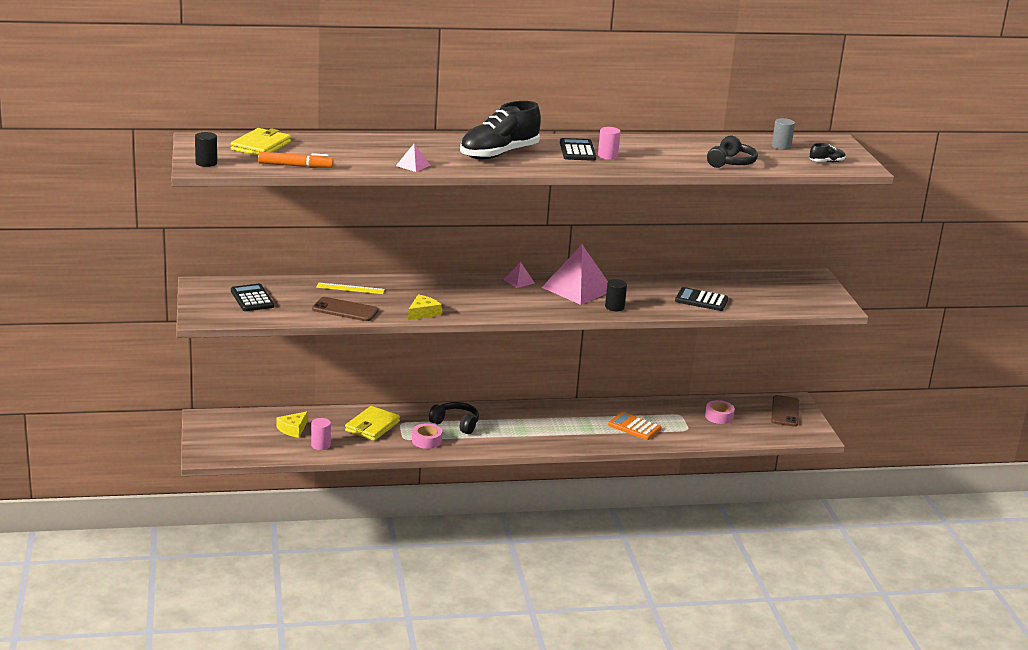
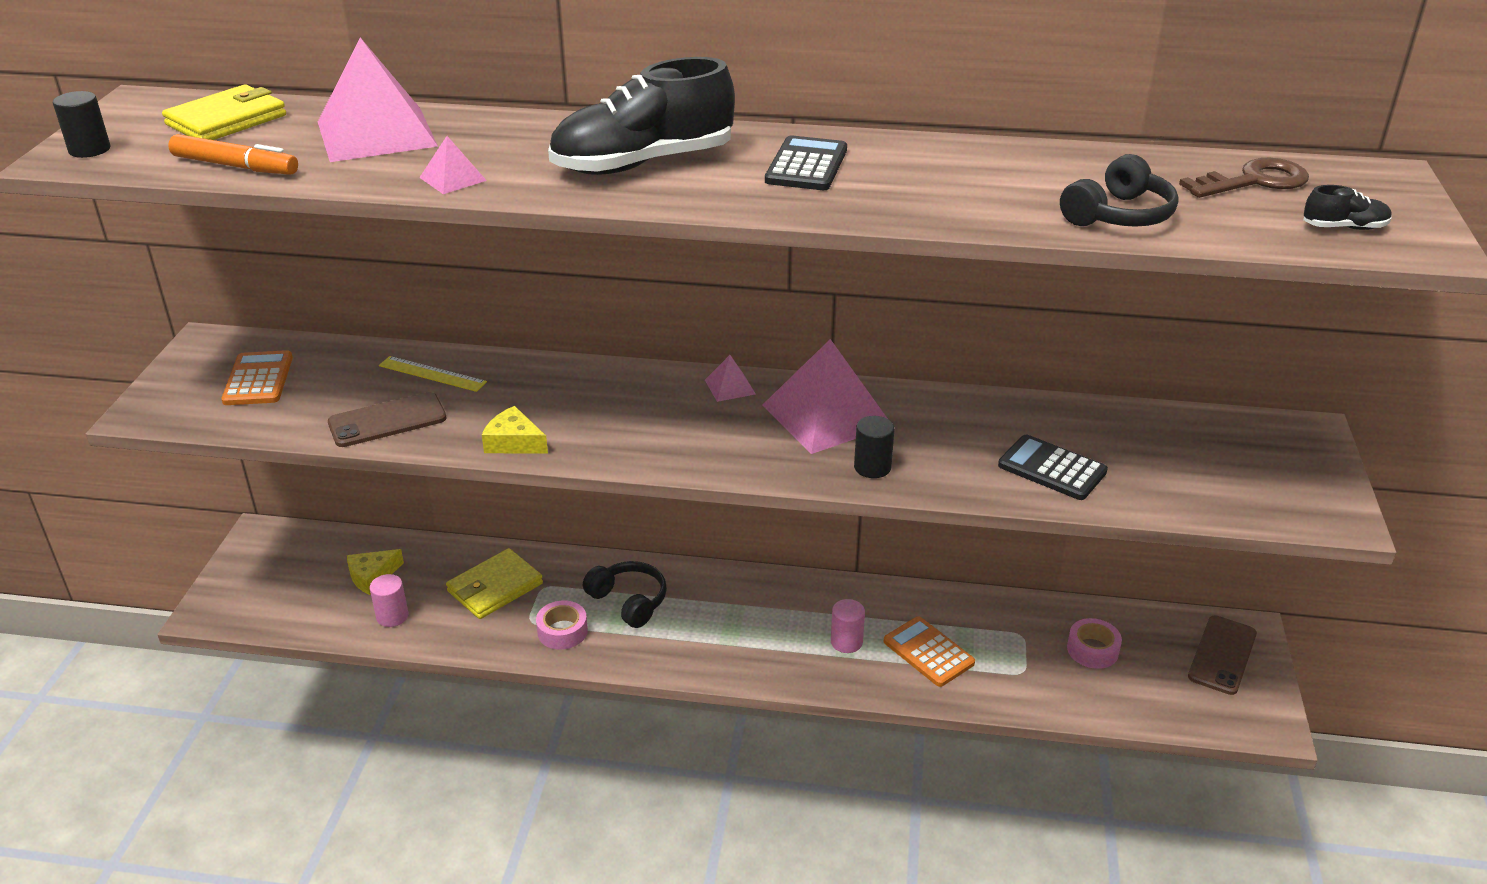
camera: 20 degrees right, 10 degrees up
black calculator [231,284,274,311] -> orange calculator [221,350,293,405]
brown phone [312,297,379,321] -> brown phone turned 60 degrees counterclockwise [328,392,446,447]
yellow cheese [408,294,441,320] -> yellow cheese turned 120 degrees counterclockwise [482,406,548,454]
pink cylinder [598,127,621,160] -> pink cylinder moved to [831,599,865,653]
grey cylinder [772,118,795,150] -> brown key [1179,158,1309,198]
none -> pink pyramid [318,38,438,162]

